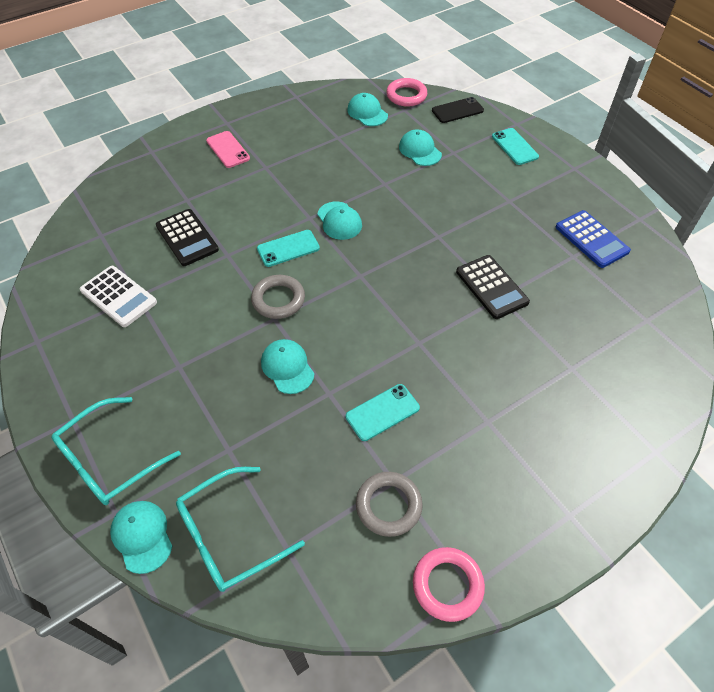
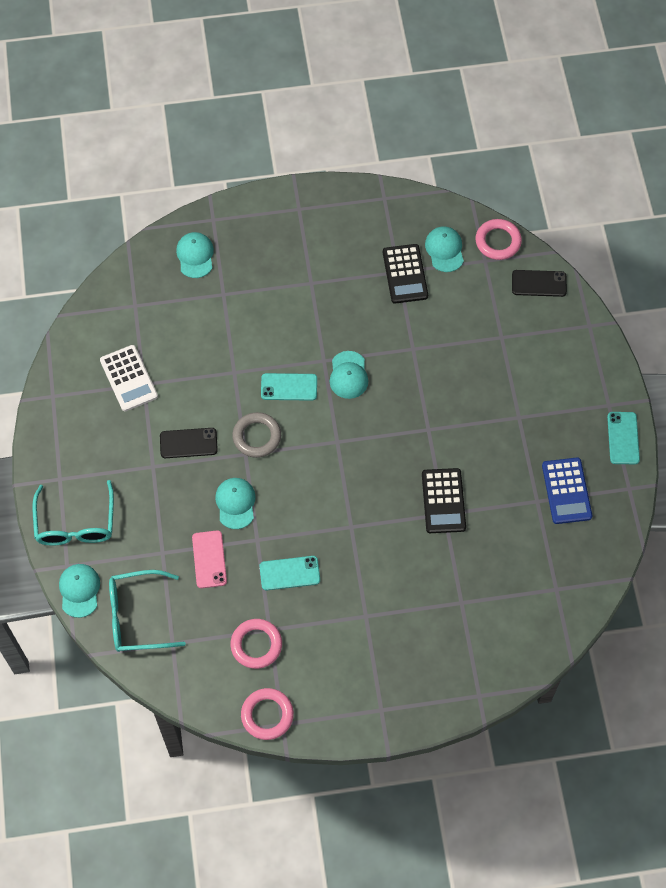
camera: 25 degrees right, 10 degrees up
turquoise glasses [51,397,181,505] -> turquoise glasses turned 75 degrees counterclockwise [32,480,114,546]
black calculator [156,209,219,266] -> black calculator moved to [383,244,428,304]
pink phone [206,131,250,168] -> pink phone moved to [192,530,227,588]
grey ring [356,472,423,537] -> pink ring [230,619,282,669]
turquoise cap [399,129,442,166] -> turquoise cap moved to [176,232,214,278]
turquoise phone [492,128,539,165] -> turquoise phone moved to [607,412,640,464]
none -> black phone [160,428,218,458]

